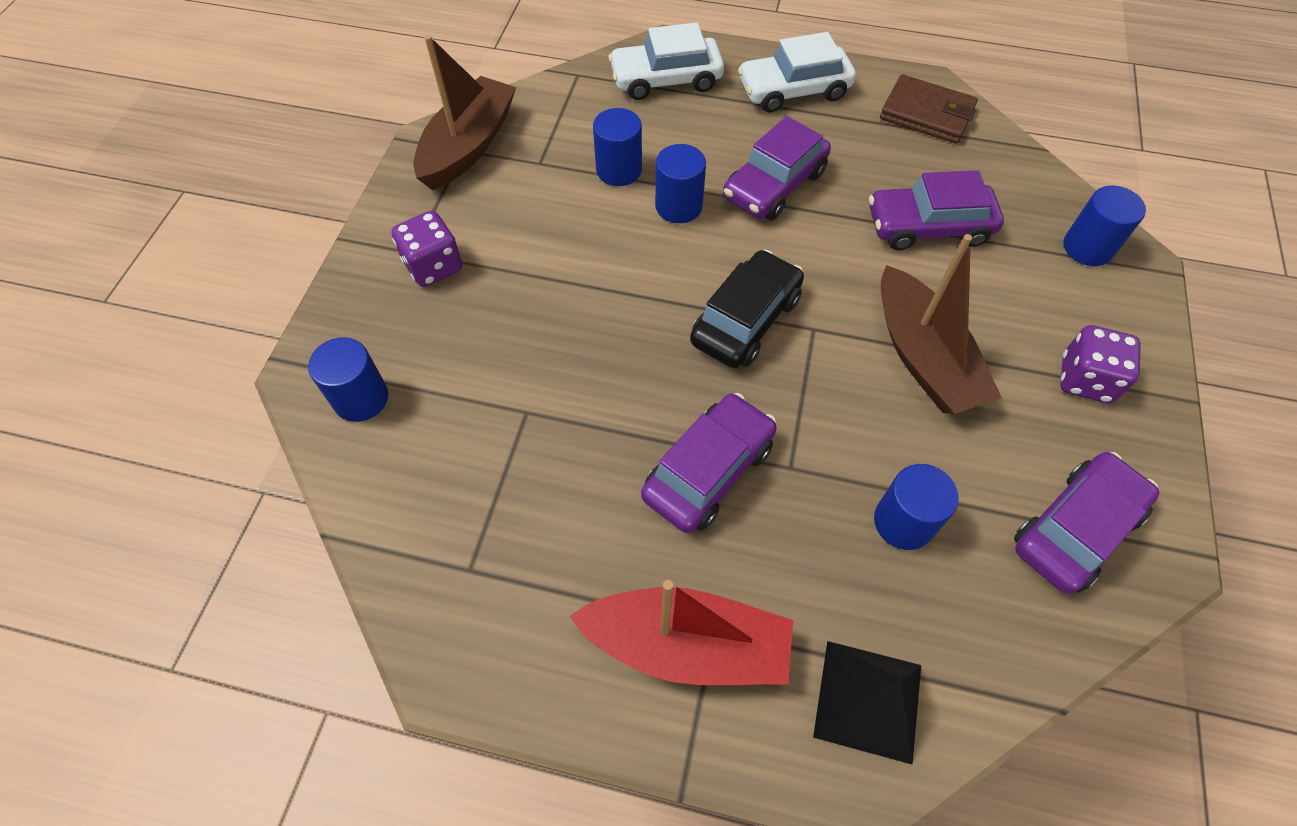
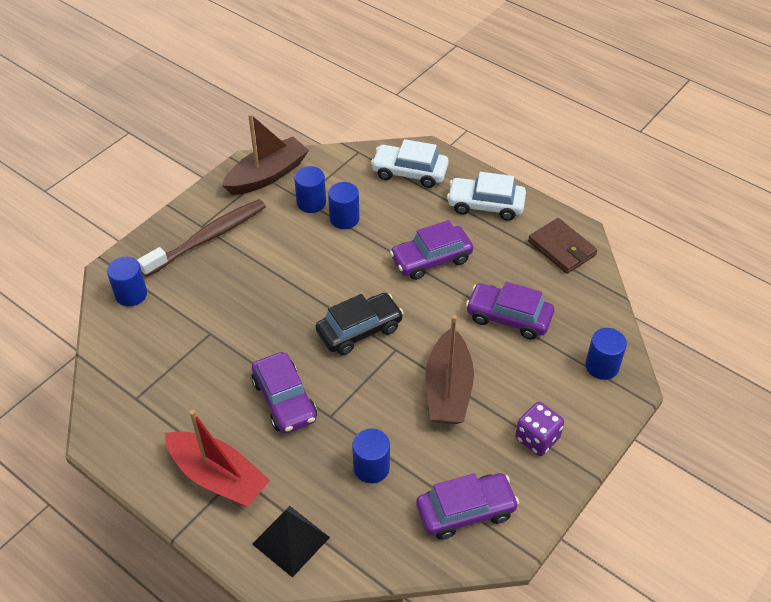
camera: 25 degrees right, 10 degrees down
purple dice [391,211,463,287] -> brown toothbrush [137,199,266,277]
purple car [641,393,777,533] -> purple car turned 90 degrees clockwise [252,352,317,433]
blue cylinder [655,144,706,223] -> blue cylinder moved to [294,166,326,213]

